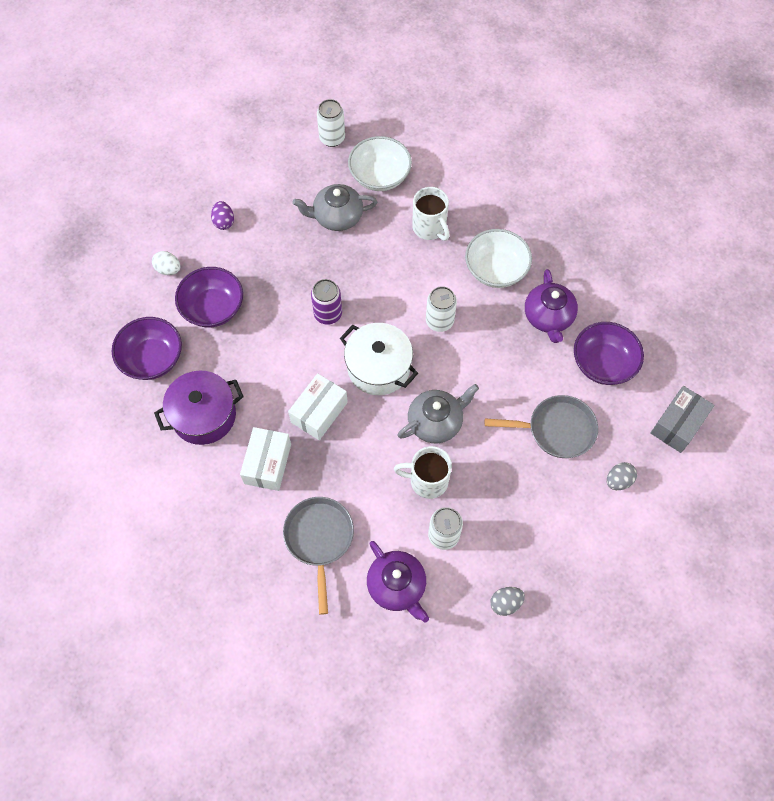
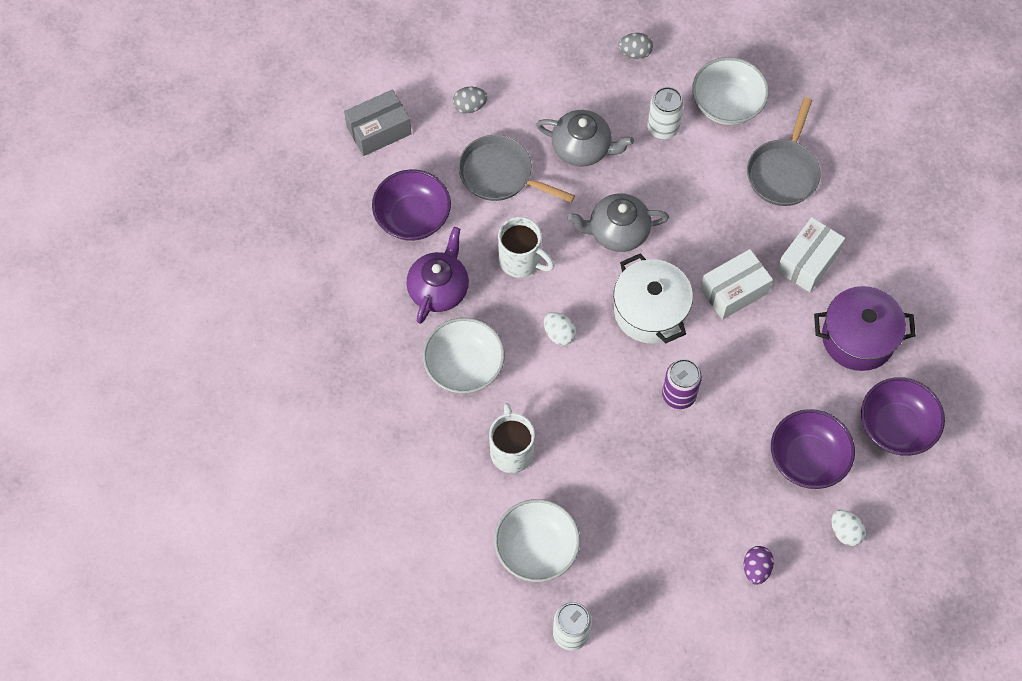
camera: 155 degrees left, 0 degrees up
grey teapot [292,184,377,231] -> grey teapot moved to [536,110,634,166]
purple teapot [367,541,429,623] -> white bowl [692,57,769,125]
white mug [394,446,452,499] -> white mug moved to [498,217,554,278]
white can [426,286,457,332] -> white egg [544,312,576,345]

